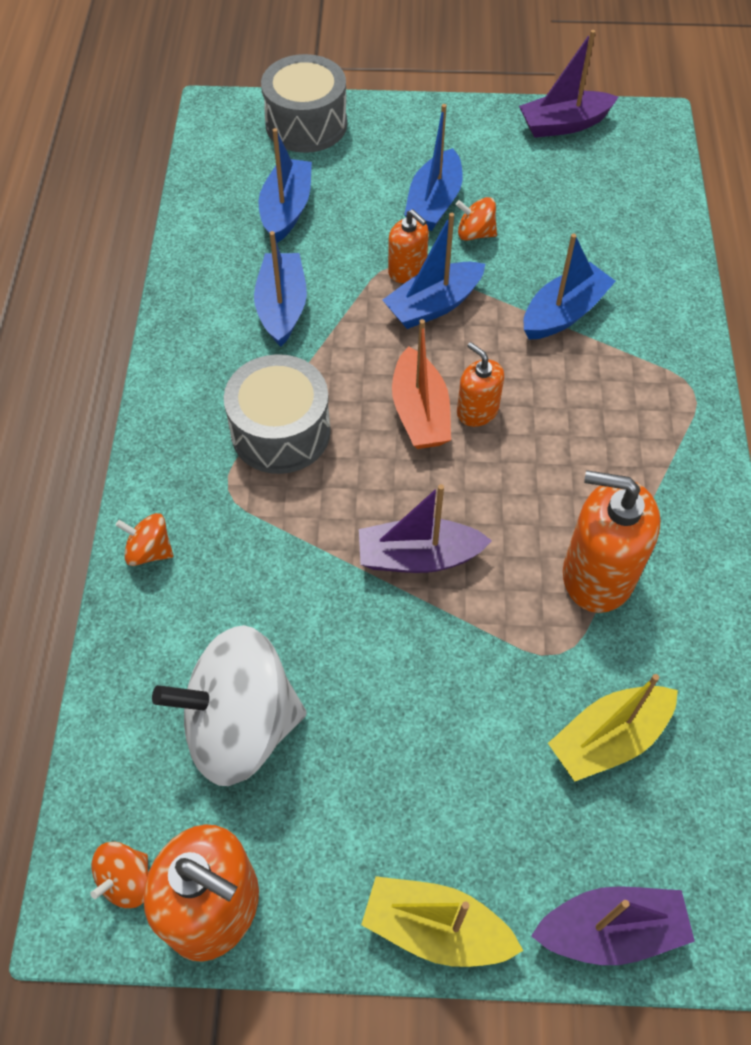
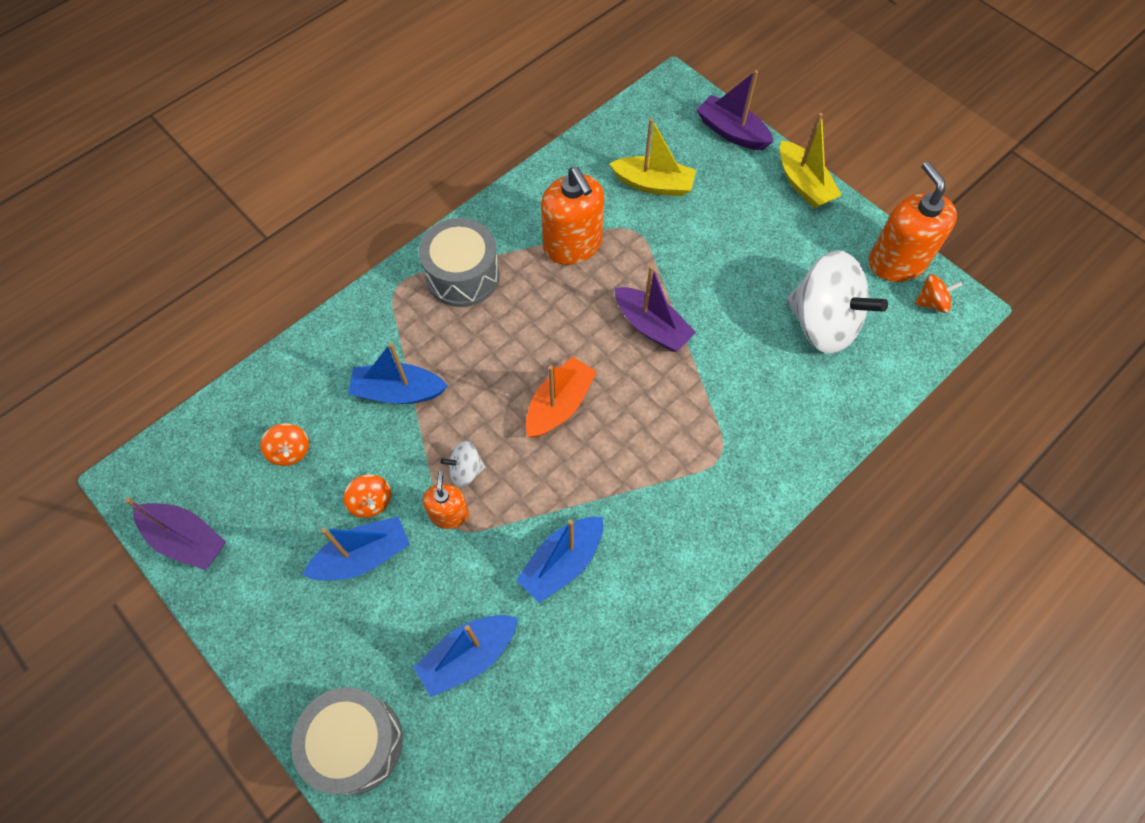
camera: 135 degrees left, 5 degrees up
orange spinning top [115,513,173,566] -> orange spinning top moved to [260,423,309,466]
grey drum [224,354,331,474] -> grey drum moved to [419,218,500,307]
blue boat [383,213,485,329] -> white spinning top [440,441,486,487]
orange soap dispenser [457,342,504,427] -> none

